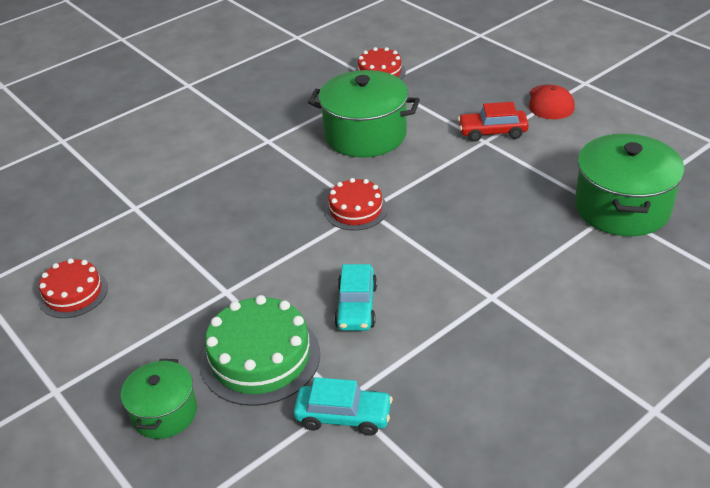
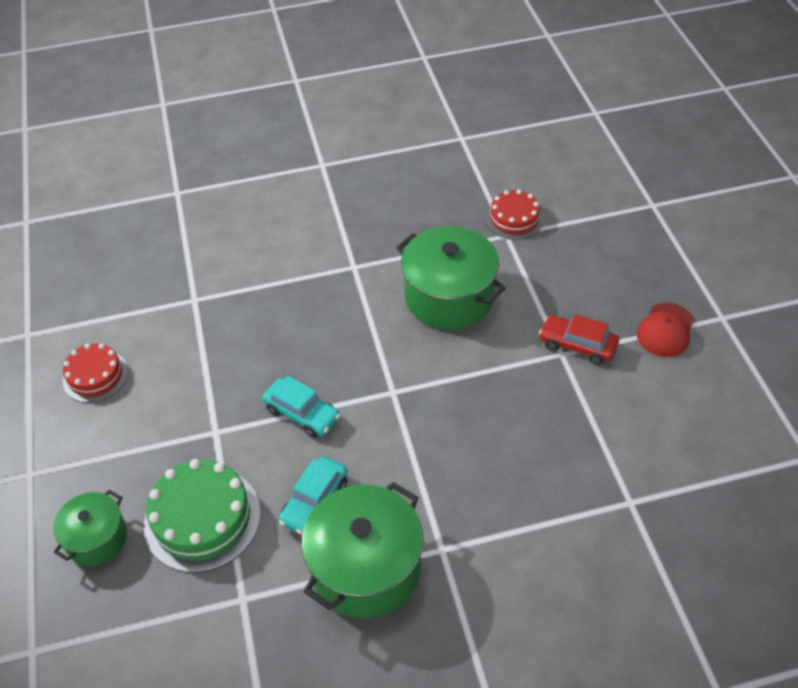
camera: 25 degrees right, 10 degrees up
turquoise car [294,377,393,436] -> turquoise car moved to [262,376,340,438]
red cake [325,178,388,231] -> none
green pot [575,134,684,236] -> green pot moved to [301,482,424,618]

